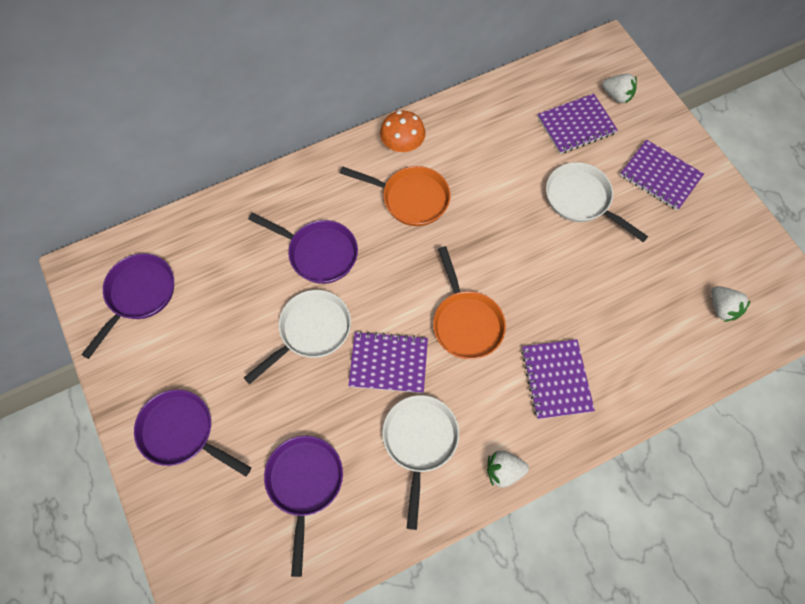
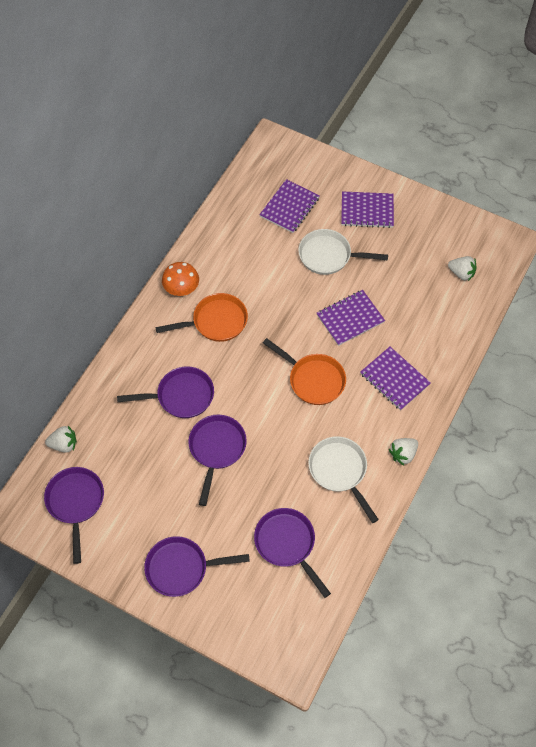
camera: 35 degrees left, 5 degrees down
white pan [244,290,351,384] -> purple pan [188,415,247,506]
purple notebook [348,331,428,393] -> purple notebook moved to [317,290,385,346]
white strawberry [602,74,637,104] -> white strawberry moved to [45,426,77,453]

